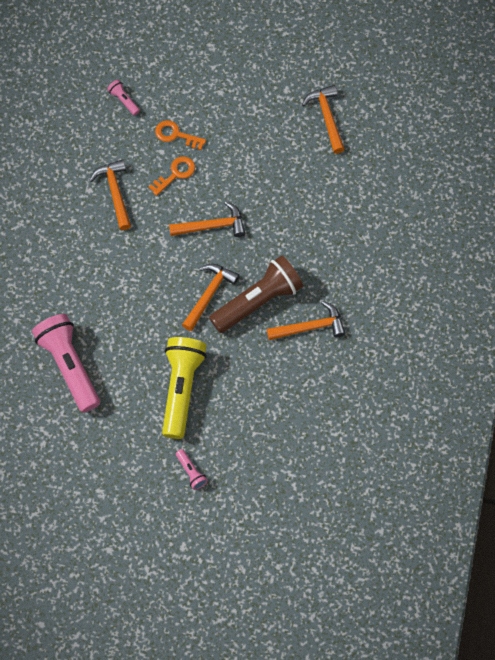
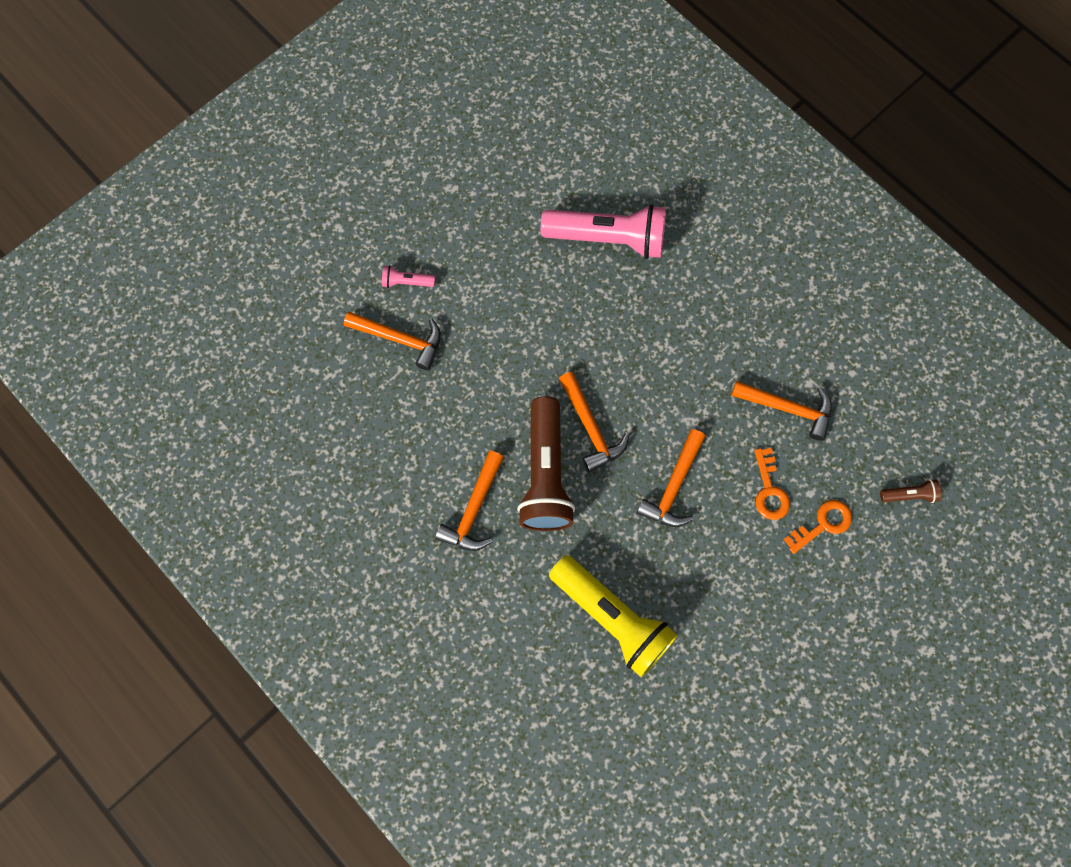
camera: 125 degrees right, 5 degrees up
pink flashlight [107,80,140,115] -> brown flashlight [880,479,941,503]
yellow flashlight [162,337,207,439] -> yellow flashlight moved to [549,555,678,677]
orange hammer [302,85,345,154] -> orange hammer moved to [344,312,441,370]

